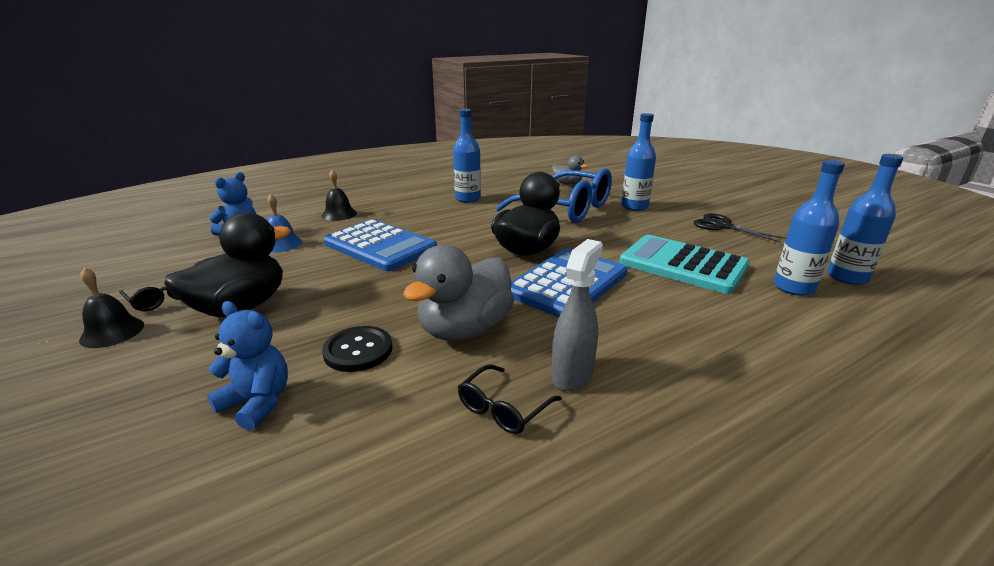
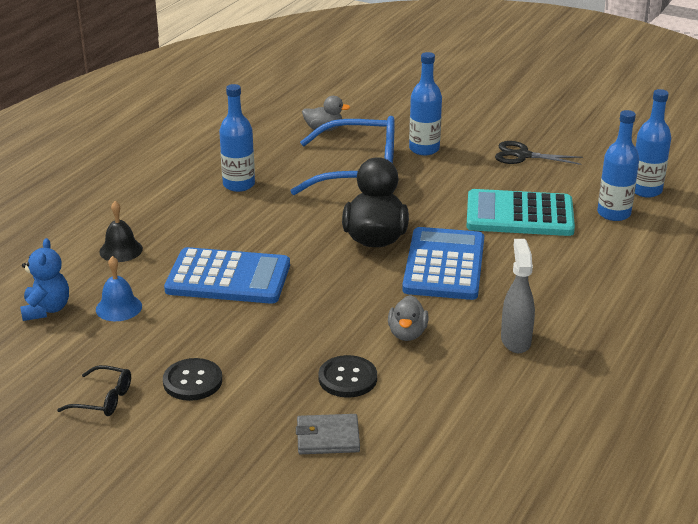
camera: 30 degrees left, 5 degrees up
black bell [79,268,144,348] -> none
black duck [164,212,291,317] -> black button [163,358,222,401]
blue teddy bear [207,301,288,431] -> grey wallet [296,414,360,454]
grey duck [403,245,514,341] -> grey duck [388,295,428,341], size x0.55
black glasses [458,364,562,434] -> none

